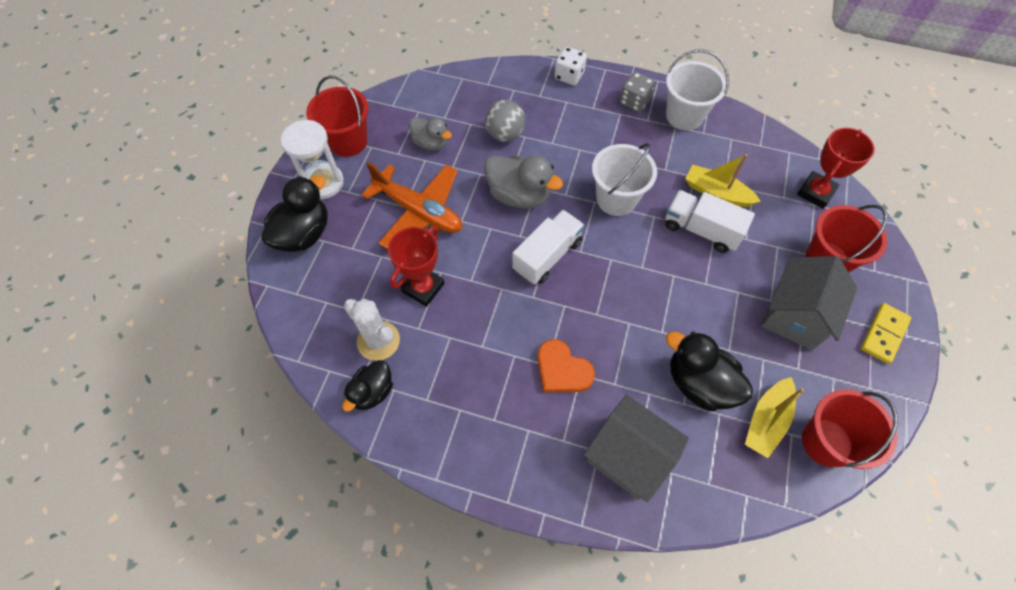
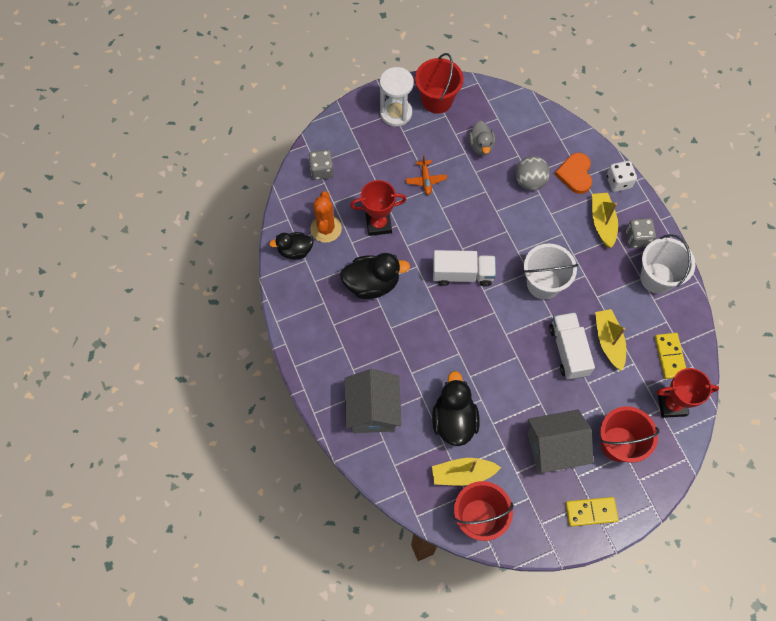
camera: 50 degrees right, 5 degrees up
black duck [261,175,328,252] -> black duck moved to [340,253,410,299]
white cactus [344,299,400,361] -> orange cactus [310,191,342,243]
orange plane [361,162,462,249] -> orange plane [406,155,447,195], size x0.46
grey duck [484,155,563,208] -> none
orange heart [538,339,595,392] -> orange heart moved to [555,153,592,194]
none -> grey dice [308,150,334,180]
none -> yellow boat [592,193,618,248]
none -> yellow domino [655,333,686,379]

